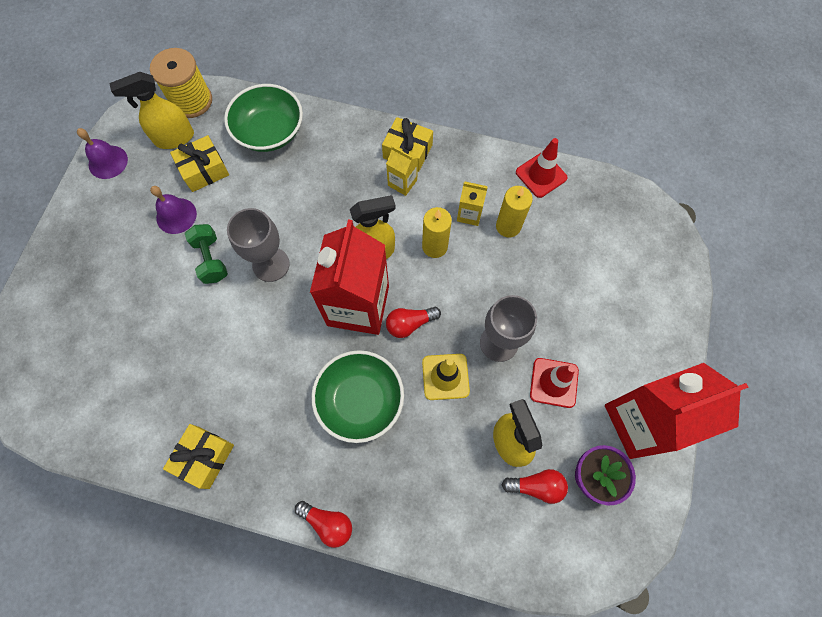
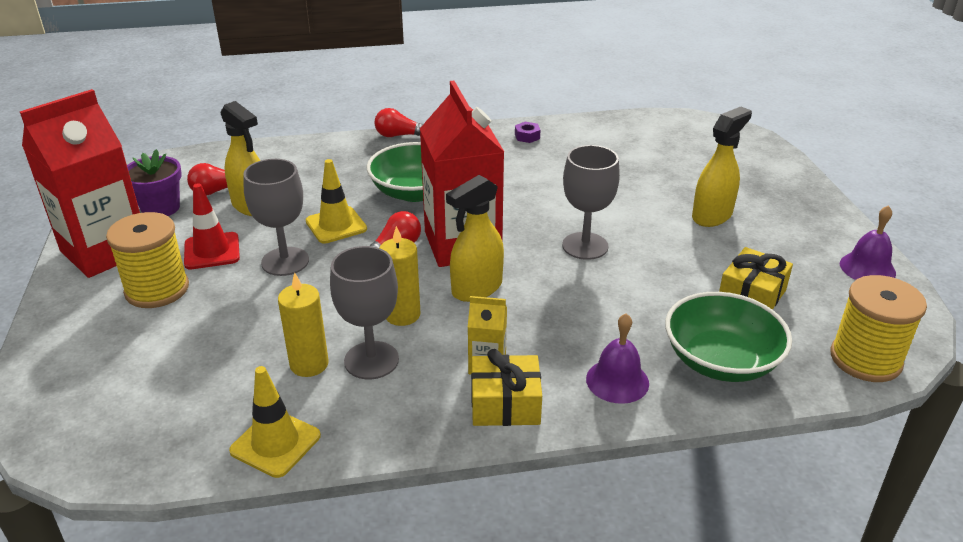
camera: 155 degrees right, 35 degrees down
yellow spray bottle [109,72,194,149] -> yellow spray bottle moved to [692,107,752,227]
purple bell [150,186,197,234] -> purple bell moved to [586,313,649,404]
yellow gift [163,424,234,489] -> purple nut [515,122,540,143]
green dumbbell [185,224,228,284] -> none
yellow carton [457,182,488,226] -> grey goblet [330,246,399,379]
red traffic cone [516,138,568,198] -> yellow traffic cone [229,366,321,478]
none -> yellow spool [106,212,189,308]

